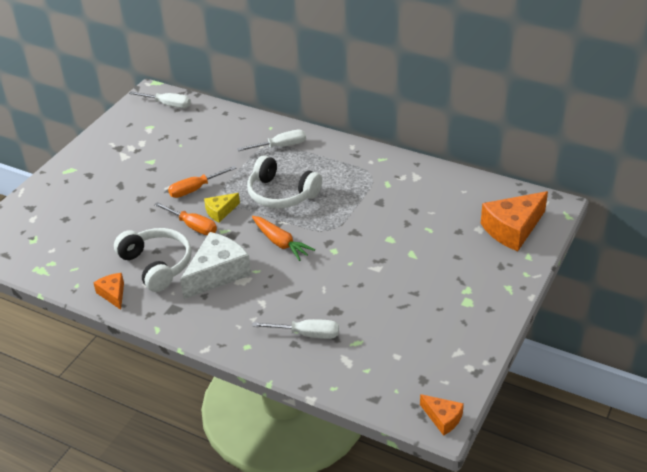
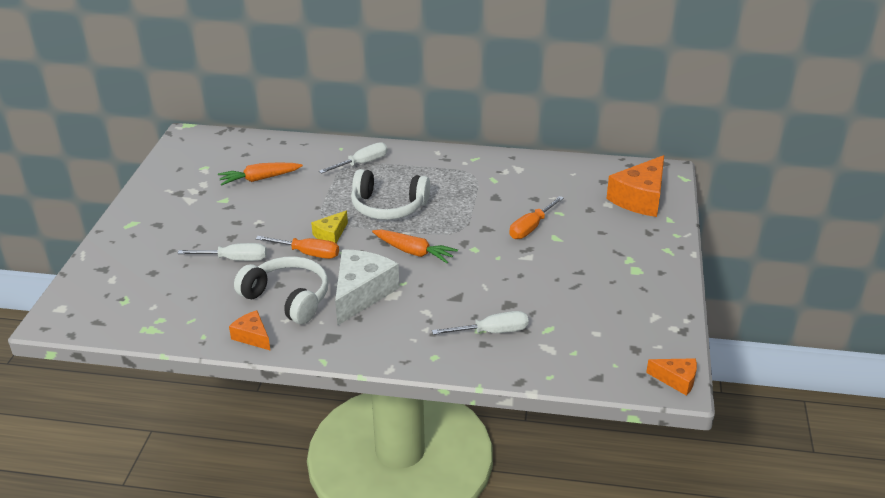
camera: 20 degrees left, 5 degrees down
white screwdriver [129,91,191,108] -> white screwdriver moved to [177,243,267,261]
orange screwdriver [168,166,237,198] -> orange screwdriver moved to [509,196,564,239]
none -> orange carrot [218,162,303,185]

